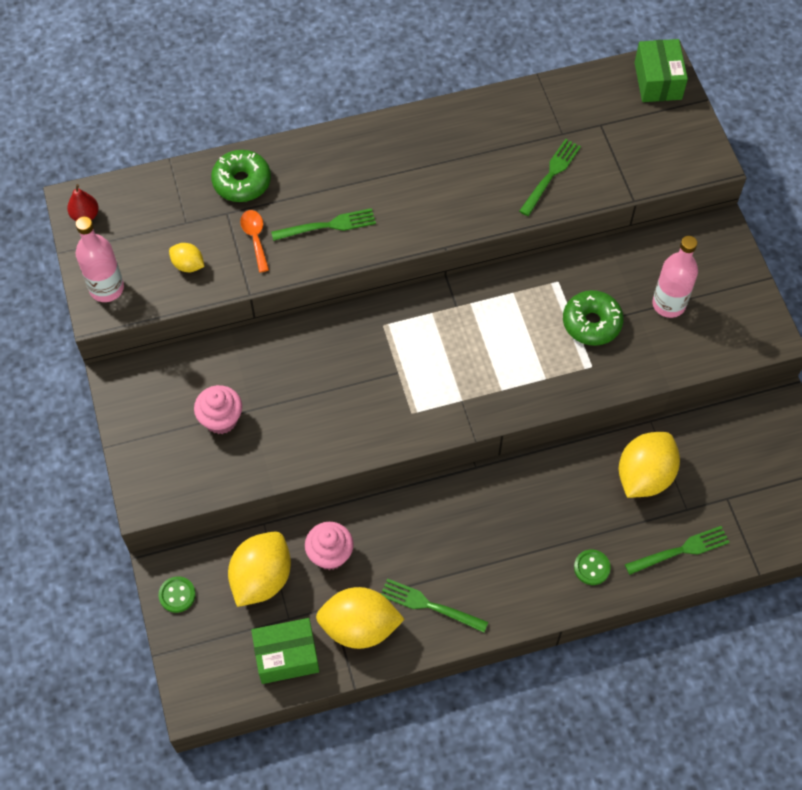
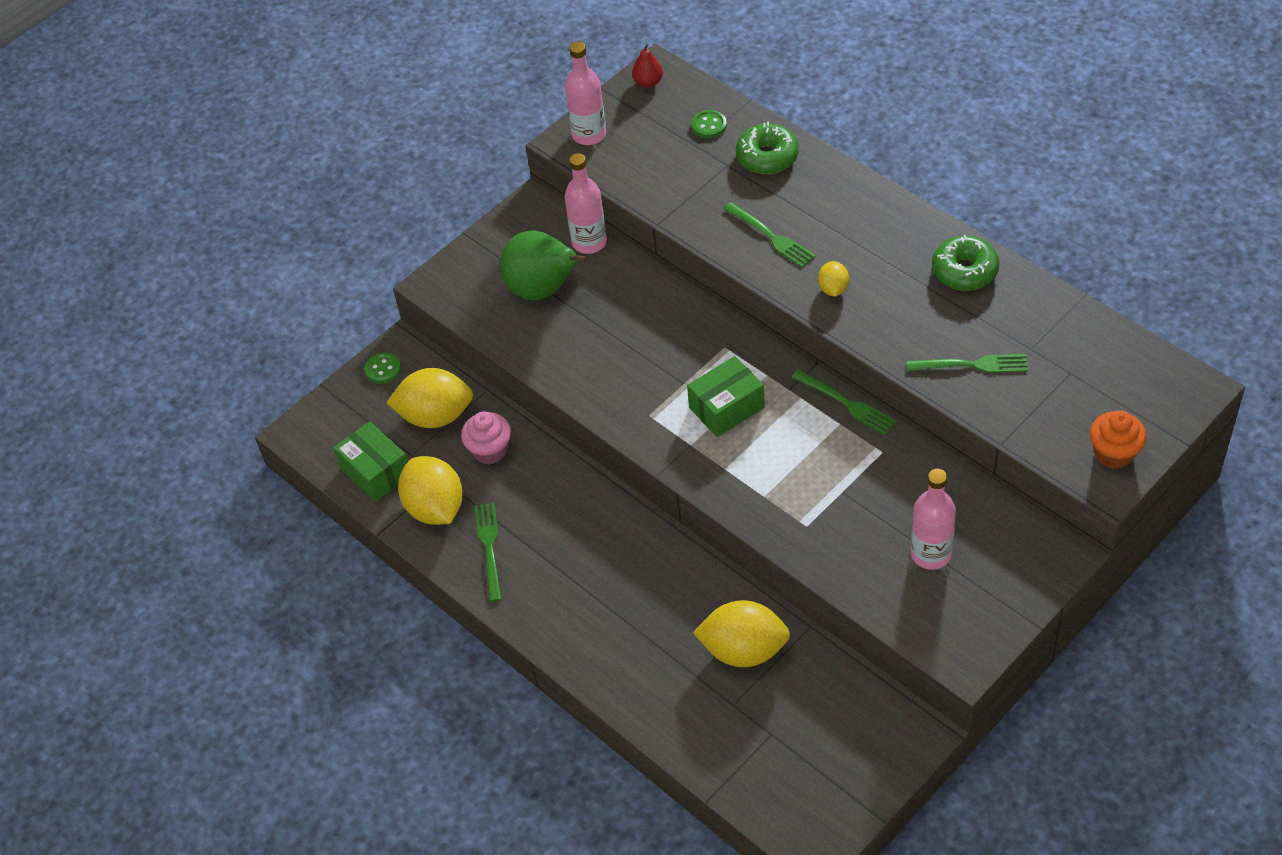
camera: 65 degrees right, 10 degrees down
yellow lemon [169,243,204,272] -> yellow lemon moved to [818,261,849,297]
pink cupcake [194,385,242,434] -> green pear [500,230,588,301]
orange spoon [240,210,269,273] -> none
green donut [563,290,624,346] -> green donut moved to [932,235,999,291]
green button [574,549,611,585] -> green button moved to [691,110,727,138]
green fork [625,526,730,575] -> green fork moved to [791,370,896,435]
green box [634,39,688,102] -> green box moved to [687,356,765,437]
none -> pink bottle [565,153,607,254]
none -> orange cupcake [1090,410,1147,469]

